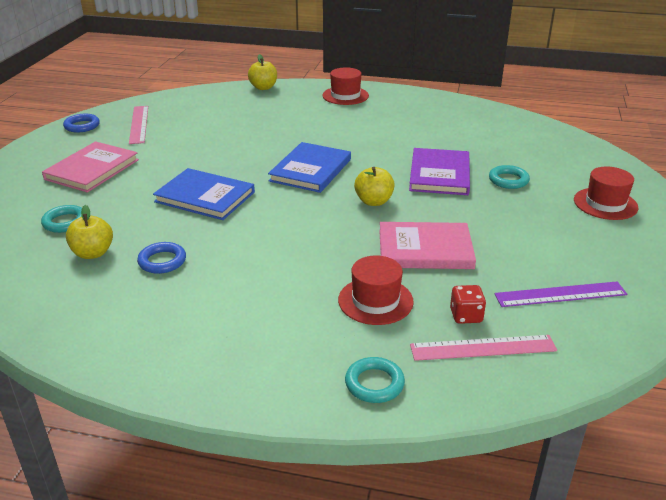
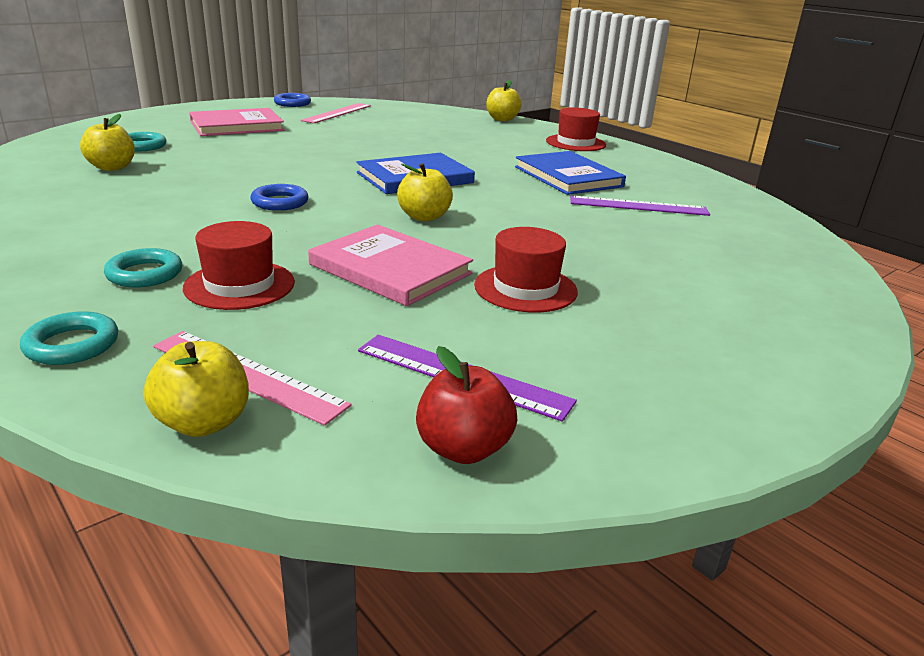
camera: 35 degrees right, 5 degrees down
blue ring [137,242,186,274] -> blue ring moved to [250,184,309,211]
blue book [153,168,255,220] -> blue book moved to [515,151,626,195]
purple book [409,148,470,195] -> none
red dice [450,285,486,324] -> none
turquoise ring [489,165,530,189] -> turquoise ring moved to [104,248,182,288]
red hat [574,167,638,220] -> red hat moved to [474,227,578,313]
none -> yellow apple [144,341,249,437]
none -> red apple [416,346,517,464]
none -> purple ruler [570,196,710,216]

